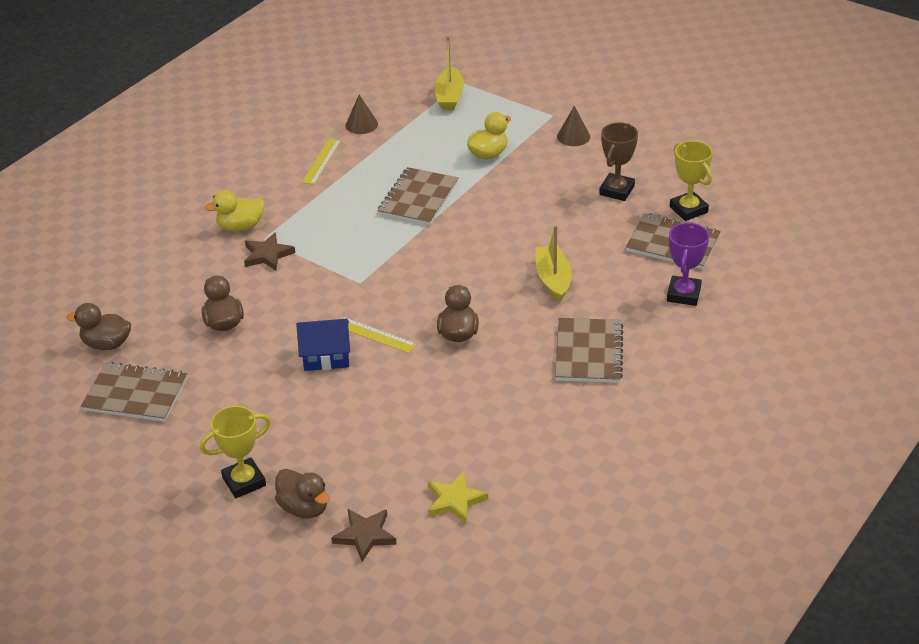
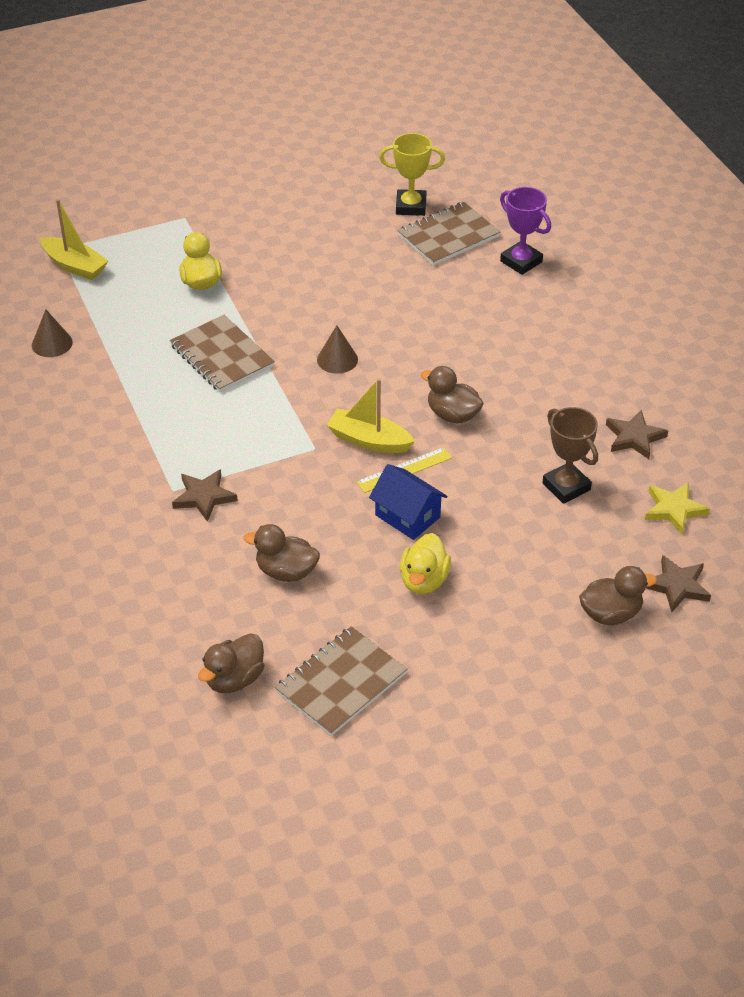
camera: 60 degrees left, 5 degrees up
yellow trophy [200,406,271,498] -> none
yellow duck [205,190,265,231] -> yellow duck moved to [400,533,451,594]
blue house [296,319,350,371] -> blue house turned 75 degrees counterclockwise [369,464,448,540]
yellow ruler [302,139,341,185] -> none
yellow boat [535,225,572,302] -> yellow boat moved to [327,378,415,453]
brown notebook [555,318,624,383] -> none
brown cone [557,106,590,146] -> brown cone moved to [317,325,358,374]
brown trophy [599,122,638,201] -> brown trophy moved to [542,407,598,504]
none -> brown star [606,410,668,459]

